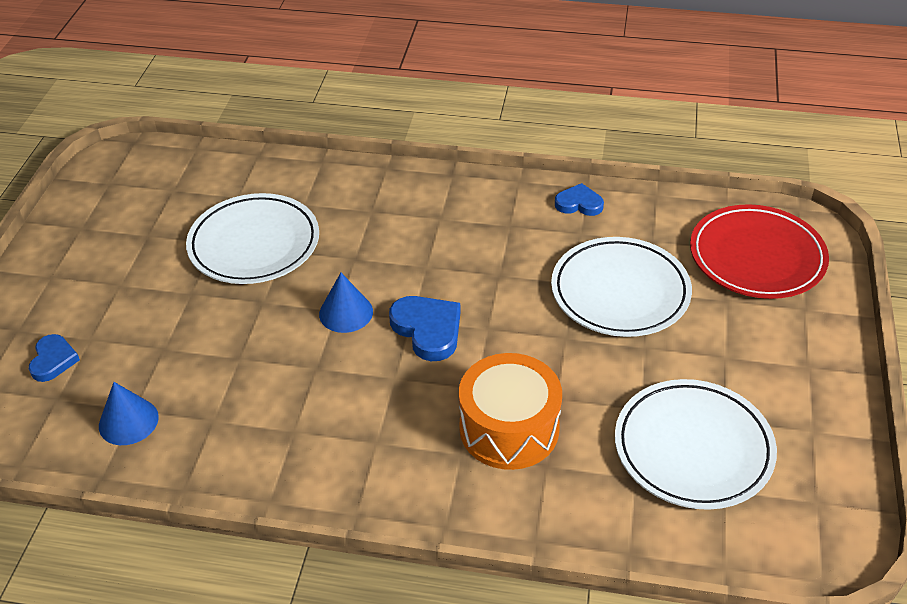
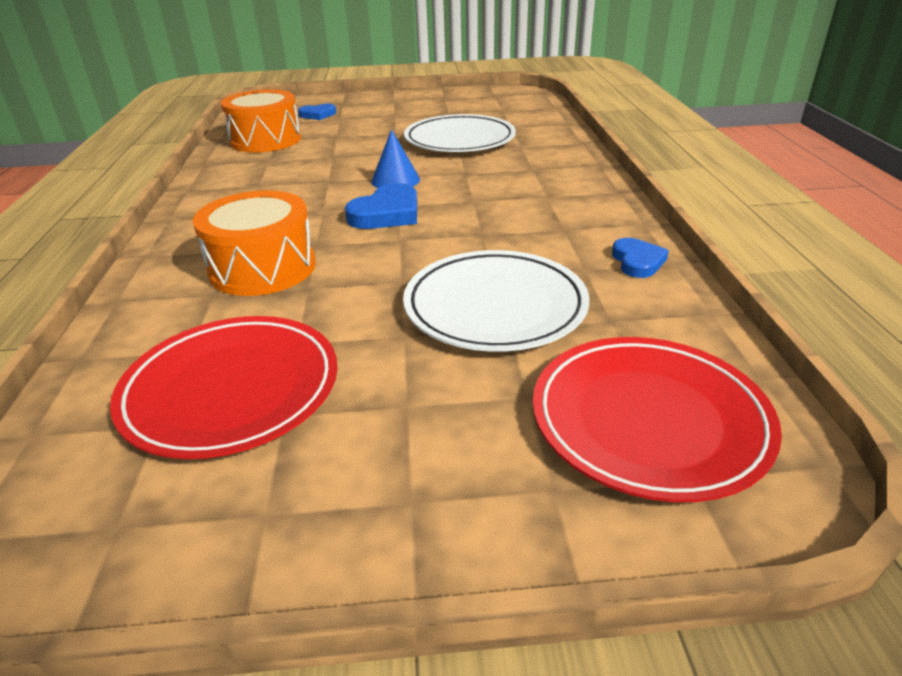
camera: 75 degrees right, 10 degrees down
blue cone [99,382,159,445] -> orange drum [221,89,301,153]
white plate [615,379,777,510] -> red plate [110,316,338,459]

